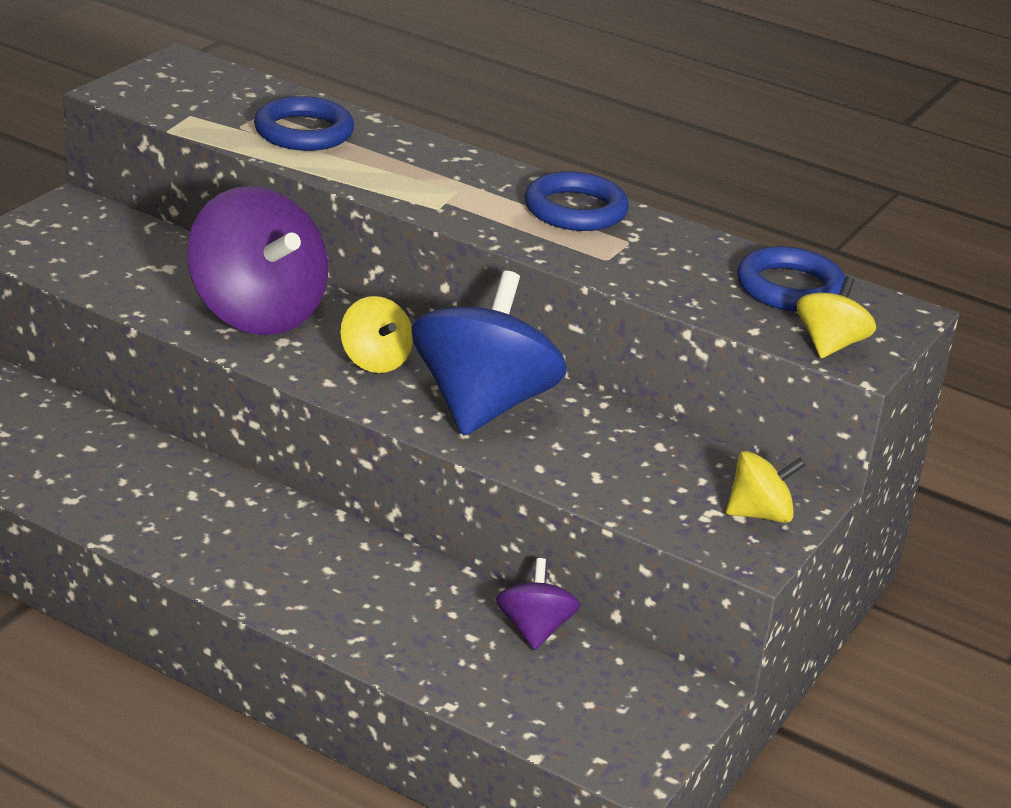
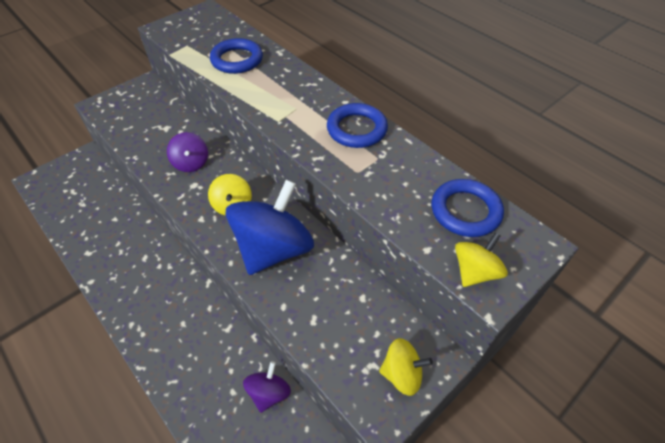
camera: 20 degrees right, 20 degrees up
purple spinning top [188,186,328,335] -> purple spinning top [167,132,208,172], size x0.50

